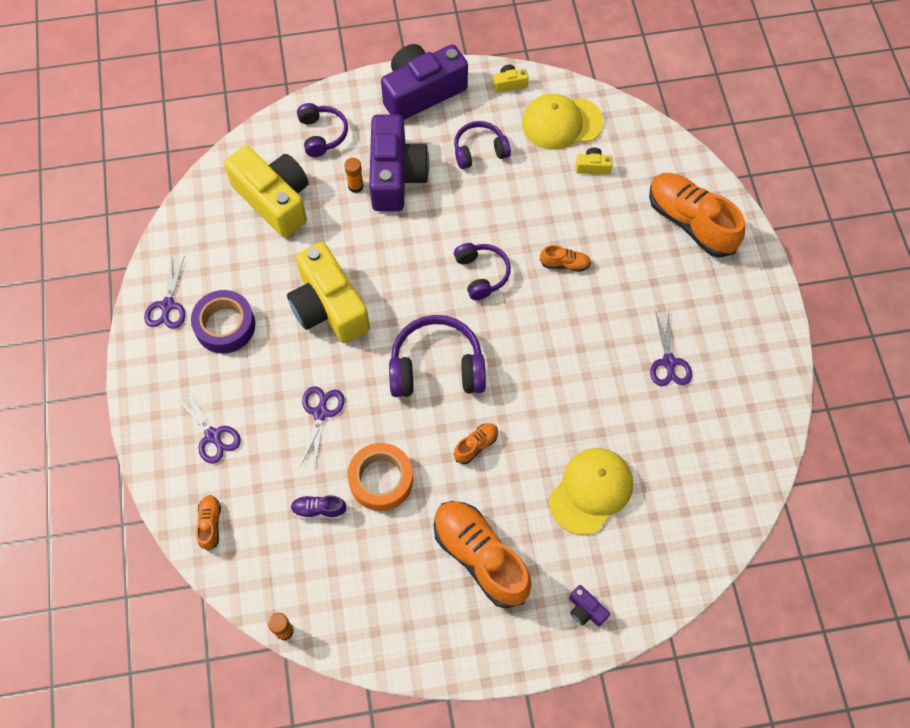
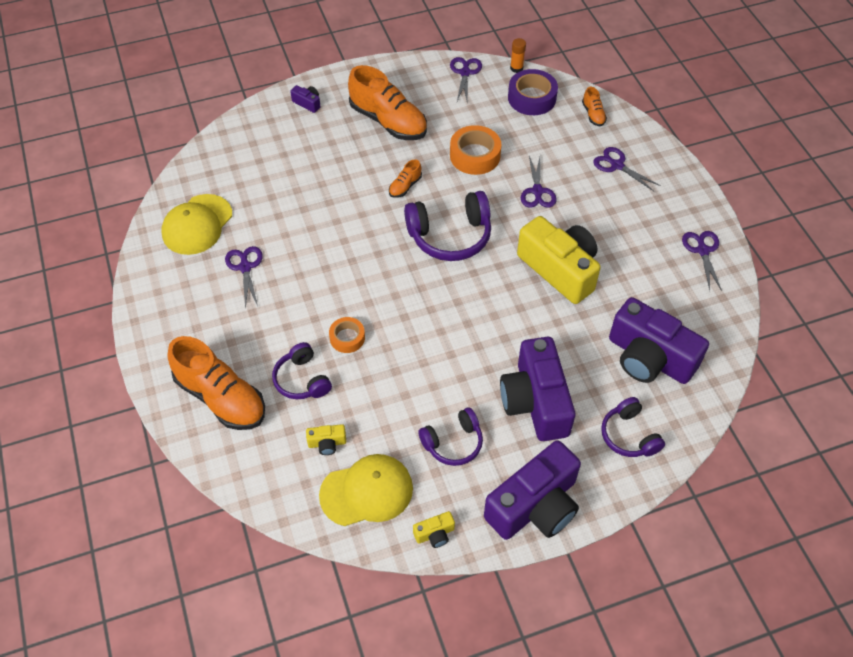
camera: 170 degrees right, 10 degrees down
purple tape [191,290,256,353] -> purple tape moved to [508,69,558,115]
yellow camera [224,145,309,238] -> purple camera [609,297,709,384]
purple shoe [291,495,347,519] -> none
orange glue stick [344,158,364,193] -> none
purple headphones [454,243,511,300] -> purple headphones moved to [272,342,332,399]
orange shoe [540,245,591,272] -> orange tape [329,317,365,353]
yellow cap [549,448,633,535] -> yellow cap moved to [162,194,232,255]
none -> purple scissors [450,57,482,102]

